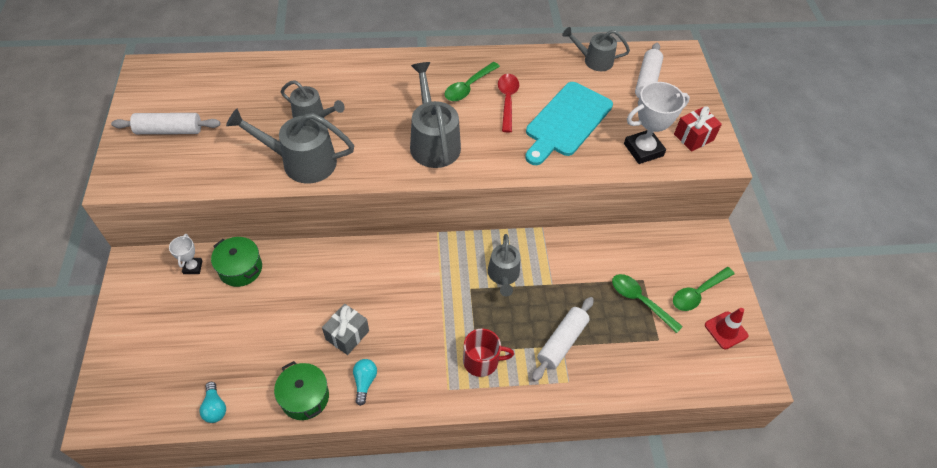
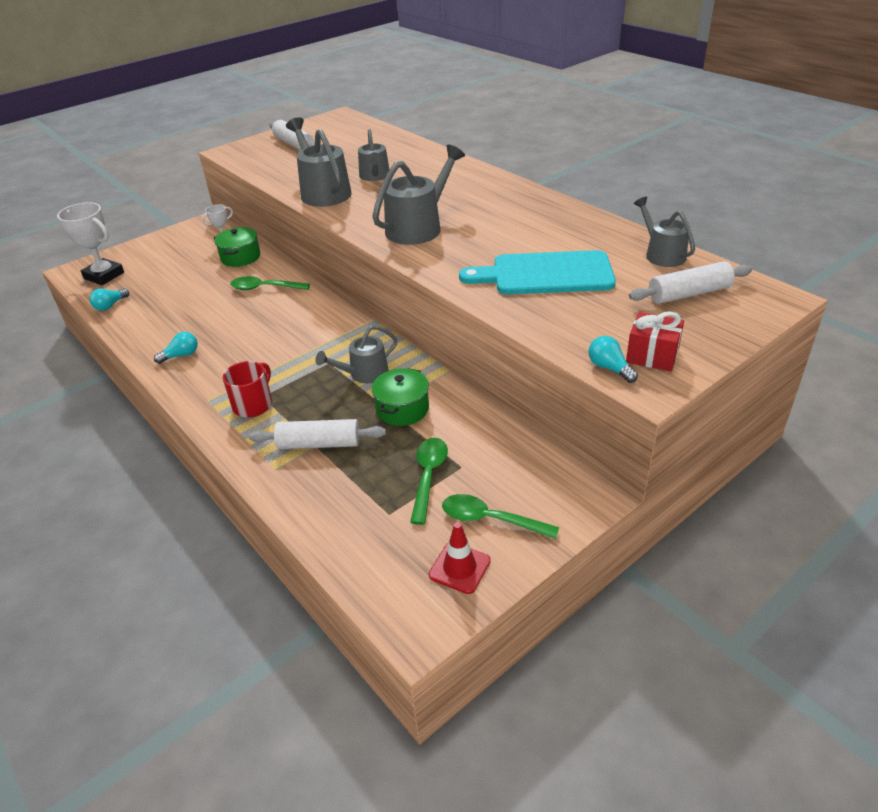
camera: 60 degrees right, 15 degrees down
green pot [274,361,329,420] -> green pot moved to [372,368,429,426]
grey gift [322,304,369,355] -> none
green spoon [444,62,500,101] -> green spoon moved to [230,276,310,290]
red mug [463,328,514,377] -> red mug turned 120 degrees counterclockwise [223,361,272,418]
red spoon [498,74,519,133] -> none
white trophy [624,82,690,164] -> white trophy moved to [57,202,124,285]
none -> turquoise light bulb [588,336,638,383]

